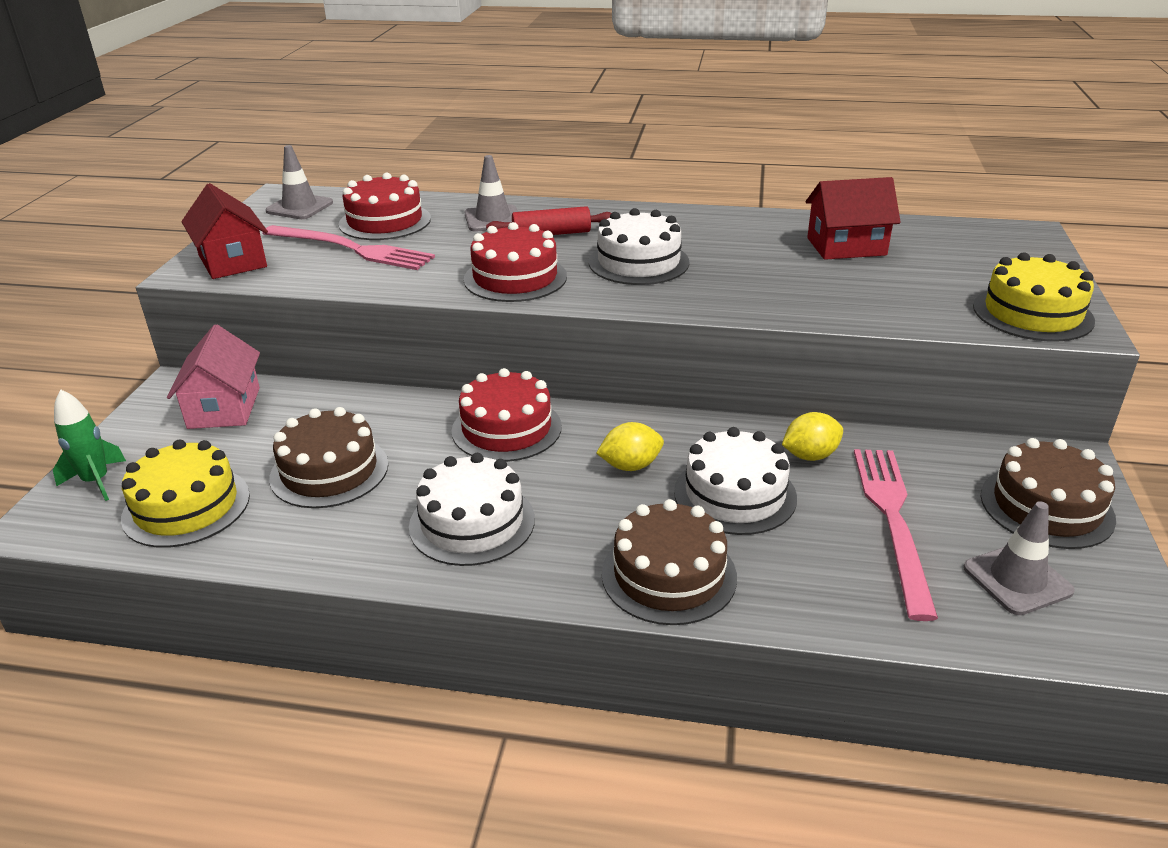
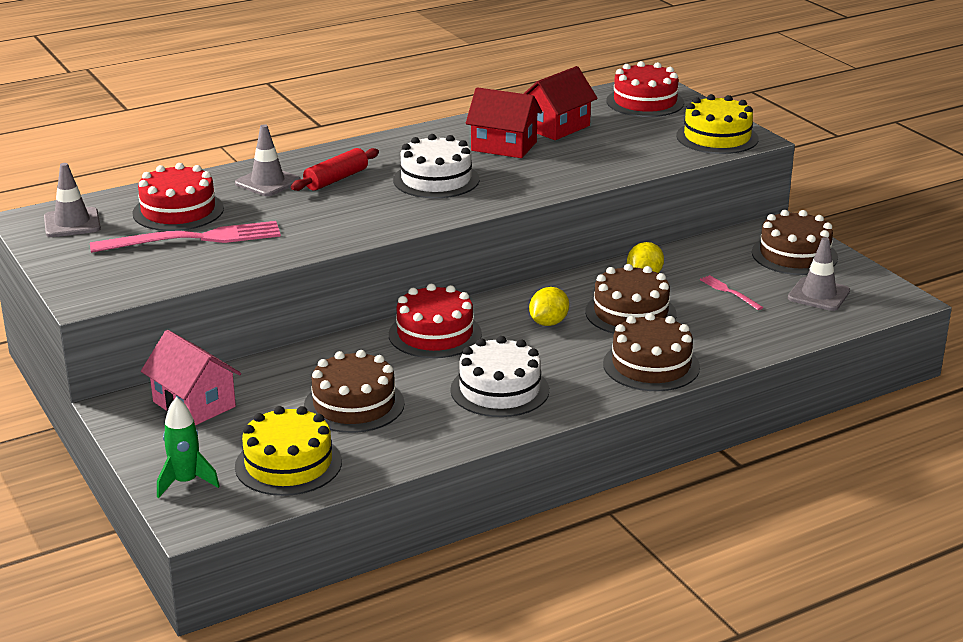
camera: 40 degrees left, 5 degrees down
red house [181,183,268,279] -> red house moved to [466,87,542,158]
red cake [463,222,567,302] -> red cake moved to [607,61,684,117]
white cake [674,427,797,535] -> brown cake [585,264,677,334]
pink fork [854,449,938,621] -> pink fork [700,275,763,310], size x0.46

